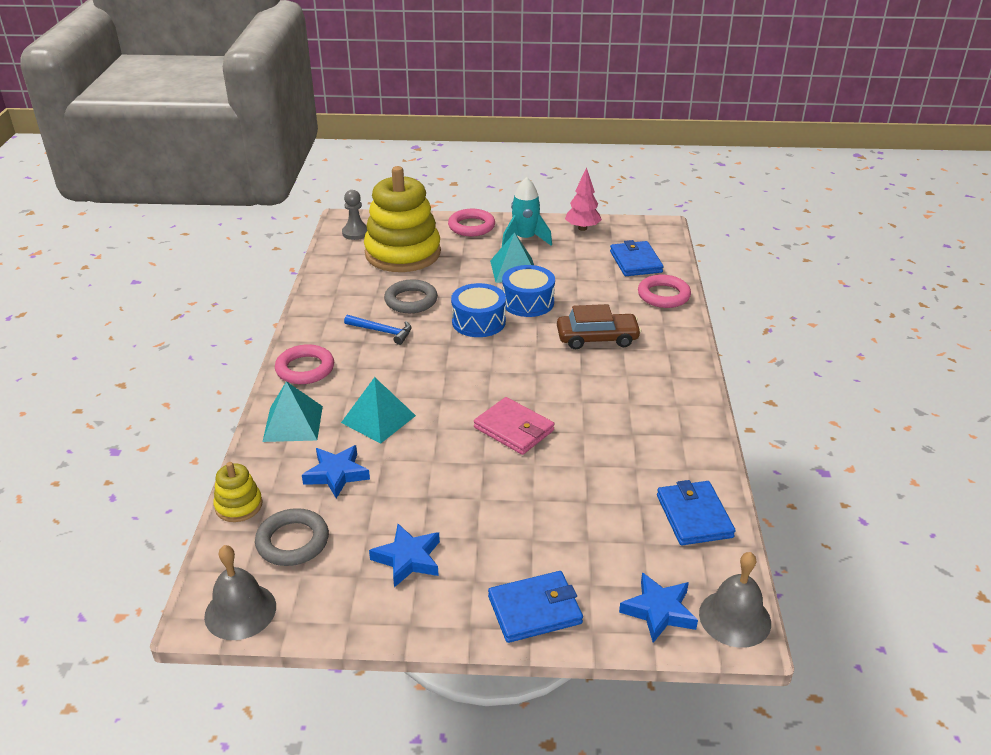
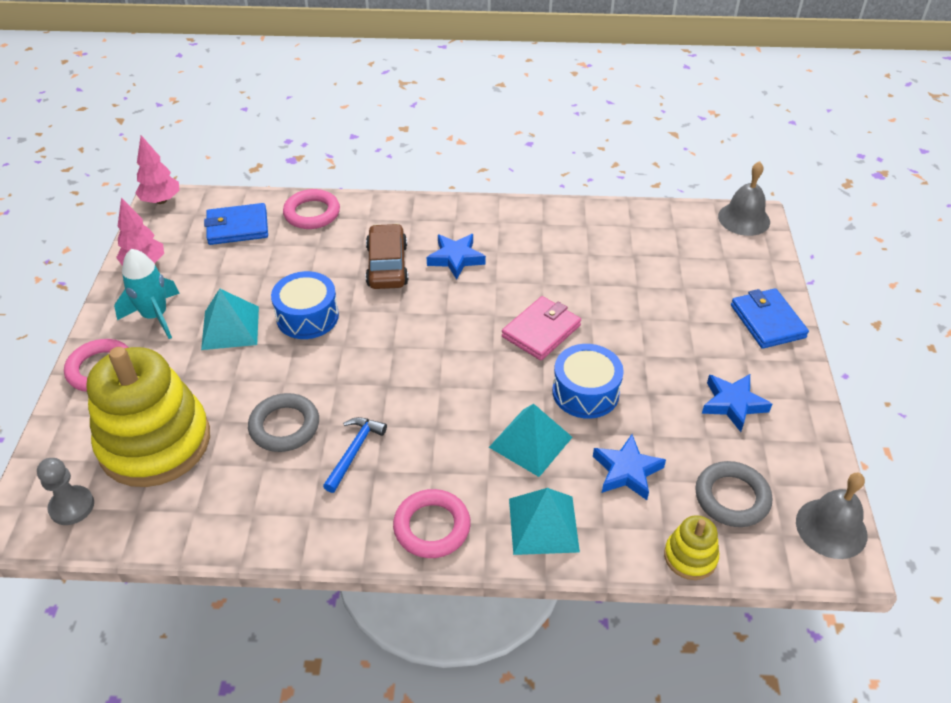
camera: 90 degrees left, 10 degrees up
blue drum [451,283,506,337] -> blue drum moved to [552,344,624,419]
blue star [619,572,698,643] -> blue star moved to [427,234,486,279]
blue wallet [657,480,736,545] -> none
none -> pink tree [135,135,180,204]

